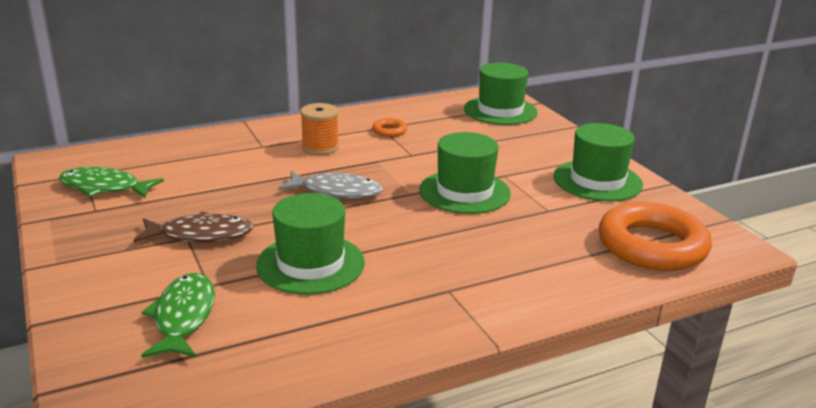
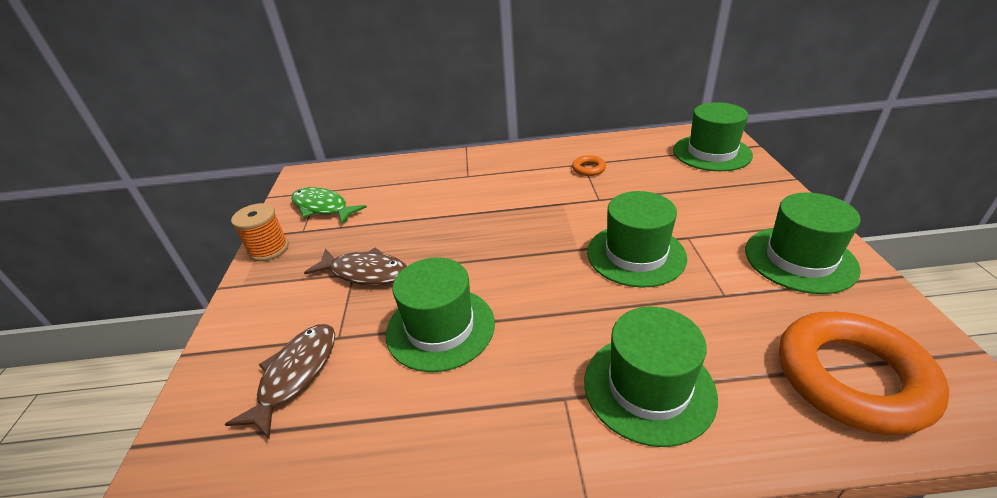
camera: 25 degrees right, 10 degrees up
green fish [141,273,215,358] -> brown fish [225,324,335,439]
grey fish [278,171,383,199] -> none
orange spool [300,103,339,155] -> orange spool moved to [231,203,289,261]
none -> green hat [584,307,718,447]

